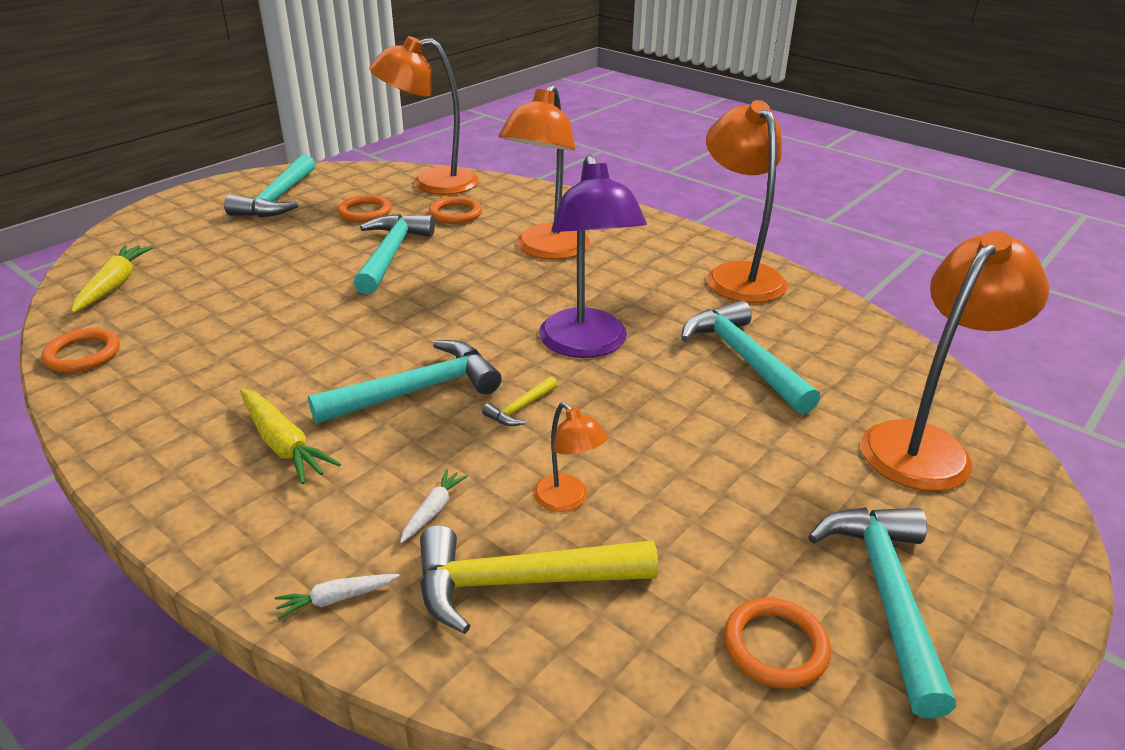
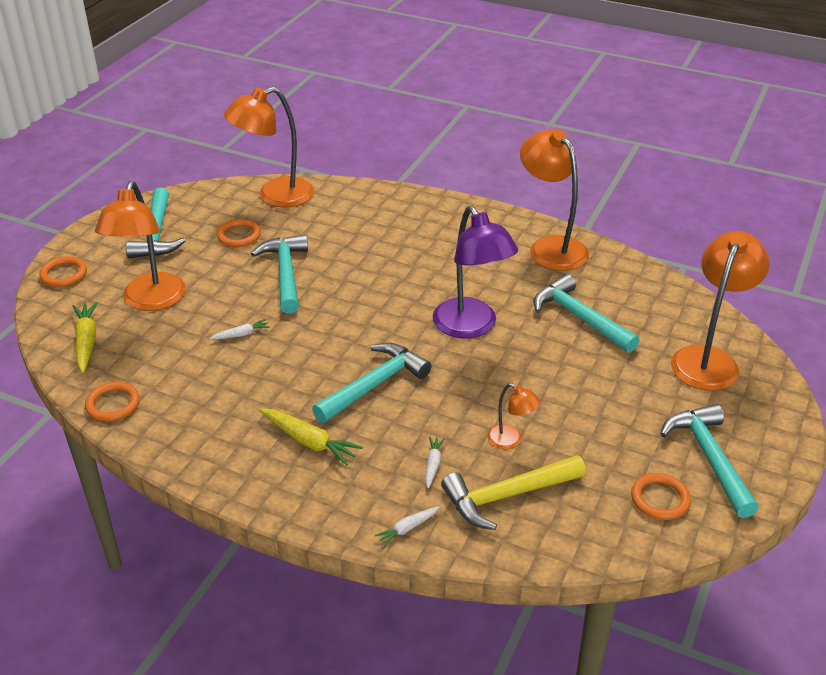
camera: 15 degrees left, 5 degrees up
orange ring [429,196,482,224] -> orange ring moved to [39,256,87,287]
yellow hammer [482,376,558,426] -> none
orange lamp [499,84,590,259] -> orange lamp moved to [95,181,186,311]
none -> white carrot [209,319,270,339]

